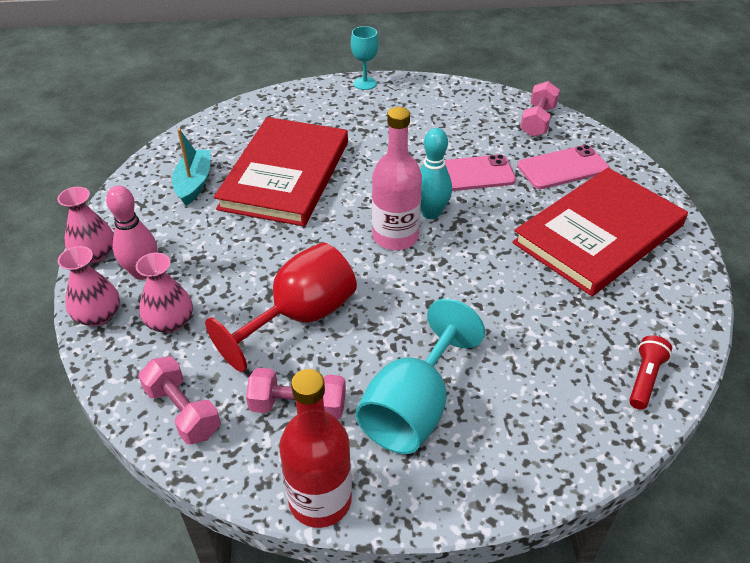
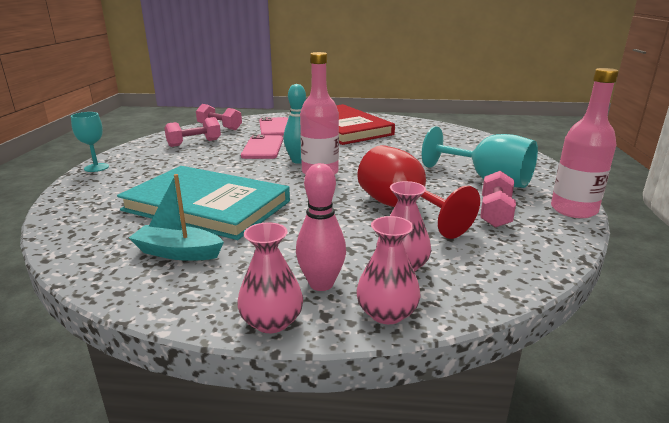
camera: 80 degrees left, 20 degrees down
pink dumbbell [138,357,220,445] -> pink dumbbell moved to [164,117,221,147]
red book [214,117,348,226] -> turquoise book [117,166,290,240]
red bottle [279,369,352,528] -> pink bottle [551,68,619,218]
red flashlight [629,335,672,410] -> none

